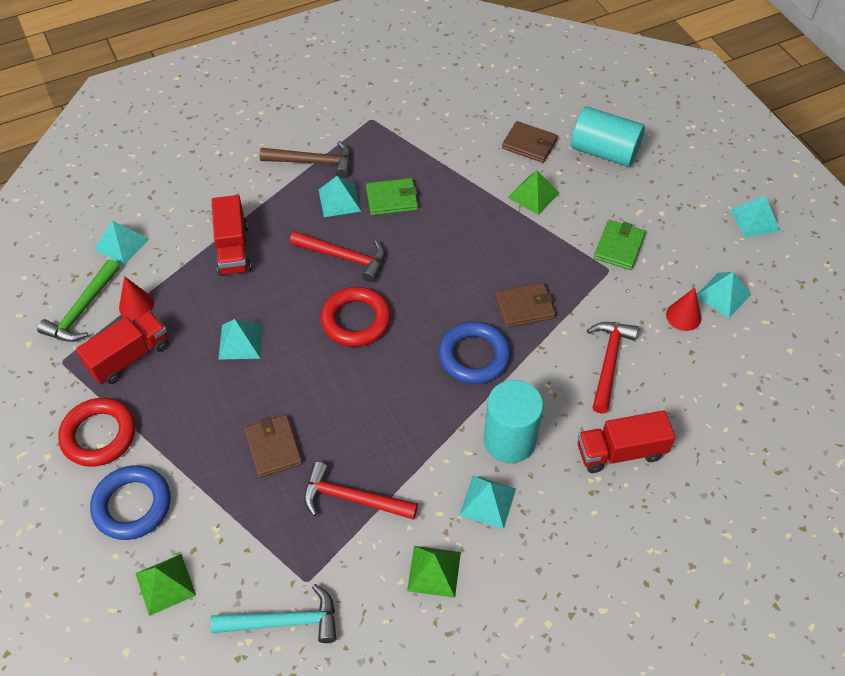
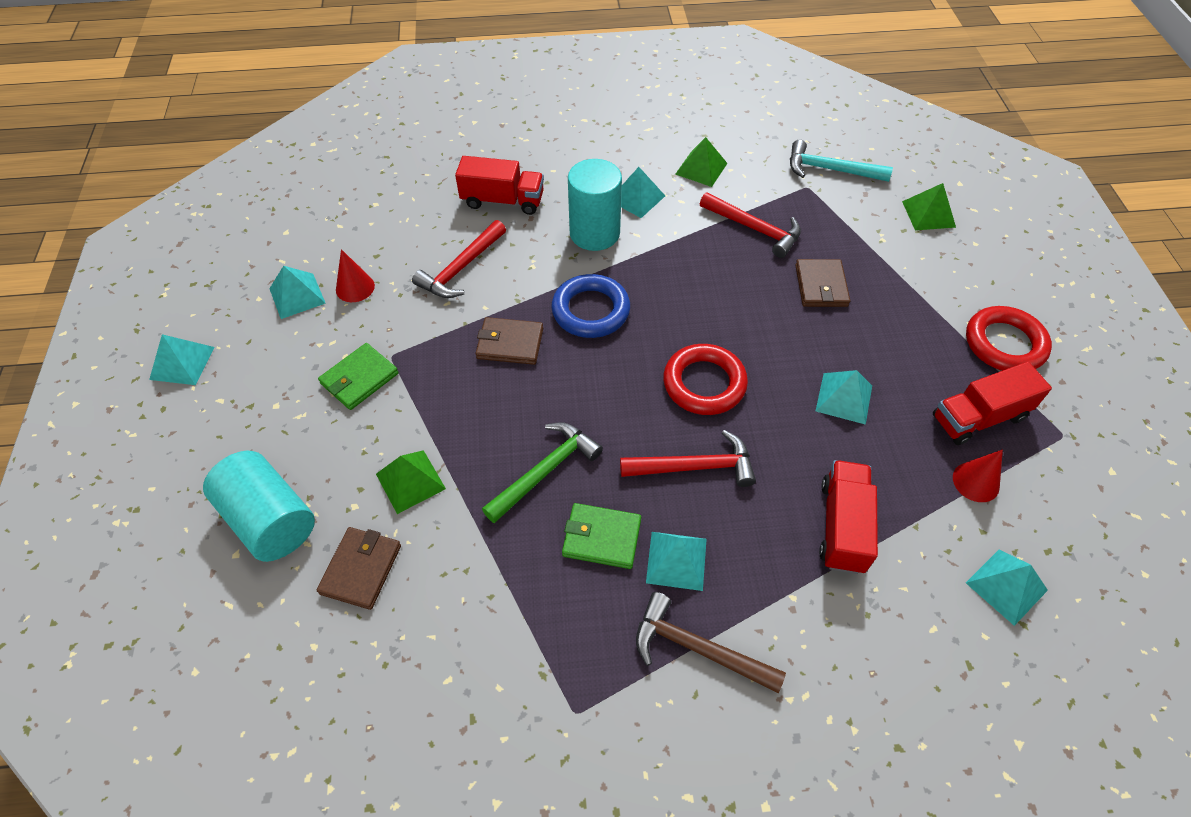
camera: 160 degrees left, 0 degrees up
green hammer [37,259,120,342] -> green hammer moved to [482,422,603,523]
blue ring [90,465,171,540] -> none
red hammer [290,231,385,282] -> red hammer turned 135 degrees clockwise [620,430,756,487]
brown wallet [502,121,558,163] -> brown wallet turned 60 degrees clockwise [317,527,401,610]

